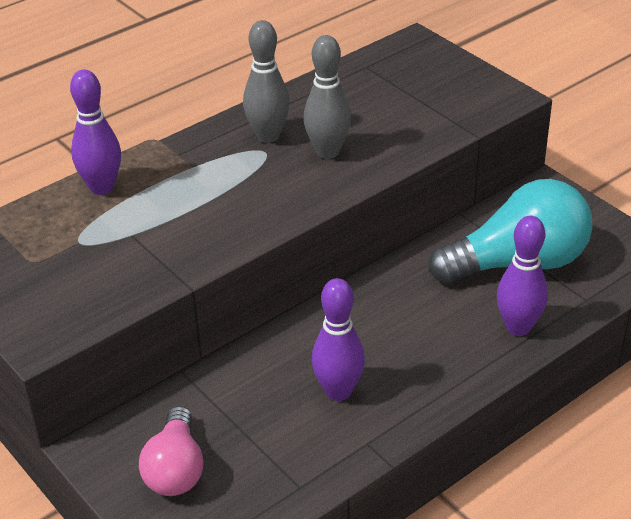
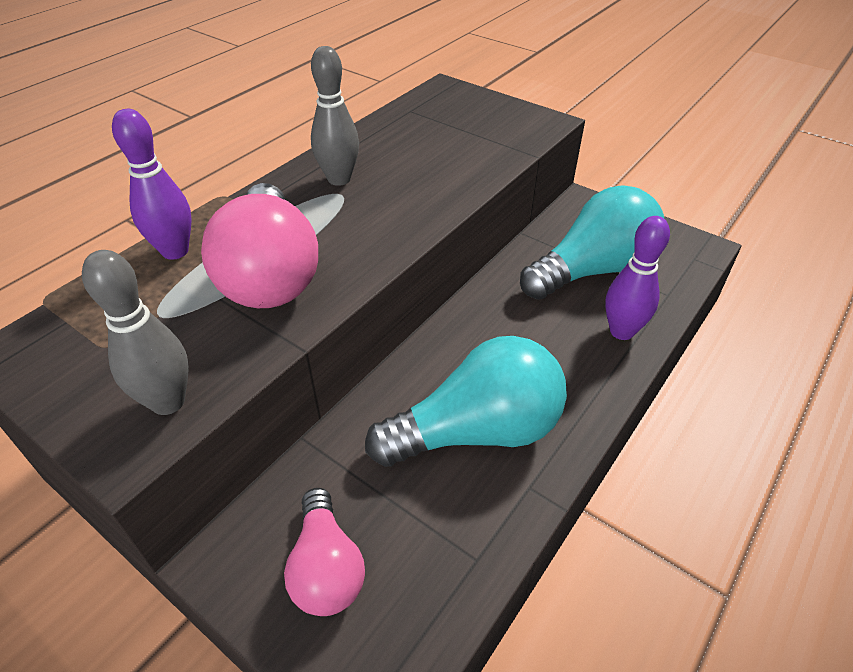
camera: 15 degrees left, 5 degrees up
grey bowling pin [304,35,351,159] -> grey bowling pin moved to [82,250,189,415]
purple bowling pin [312,278,365,401] -> turquoise light bulb [365,336,567,467]
none -> pink light bulb [201,183,318,308]

